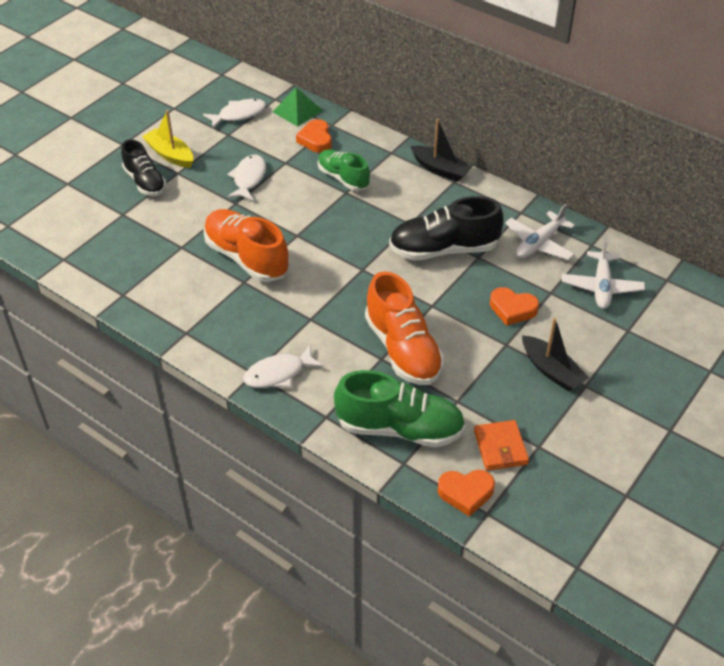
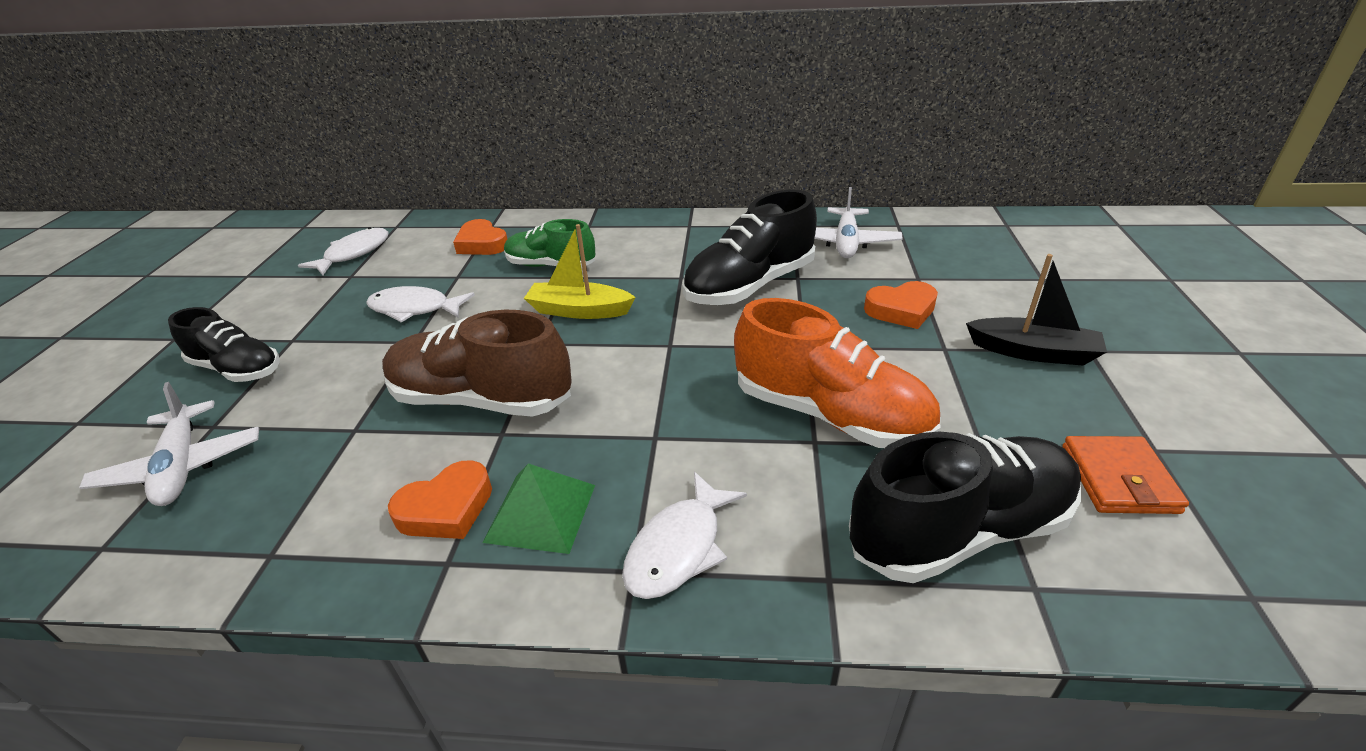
camera: 30 degrees left, 10 degrees down
yellow boat [142,110,193,168] -> yellow boat moved to [524,224,636,319]
orange shoe [203,209,290,282] -> brown shoe [382,310,572,417]
white fish [227,155,266,201] -> white fish turned 60 degrees counterclockwise [366,286,475,322]
green pyramid [273,87,323,127] -> green pyramid moved to [483,464,595,554]
green shoe [334,370,465,447] -> black shoe [849,431,1081,583]
black boat [410,119,473,182] -> none
orange heart [438,470,495,517] -> orange heart moved to [388,460,492,539]
orange wallet [474,420,529,471] -> orange wallet turned 45 degrees clockwise [1062,436,1189,514]
white plane [562,238,645,309] -> white plane moved to [79,382,259,506]

